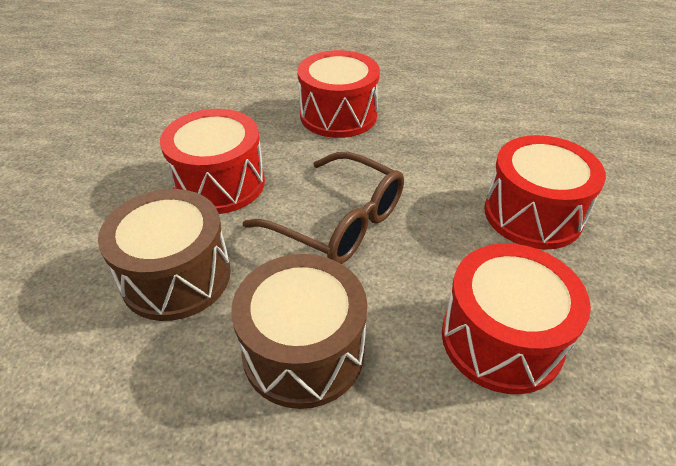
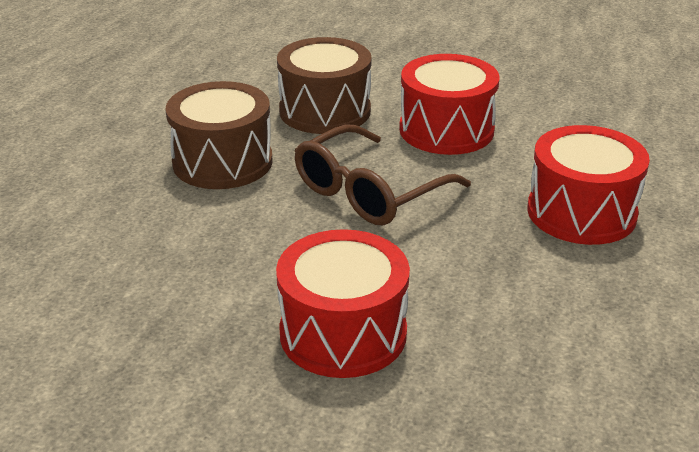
camera: 100 degrees right, 10 degrees down
red drum [442,243,591,394] -> none

